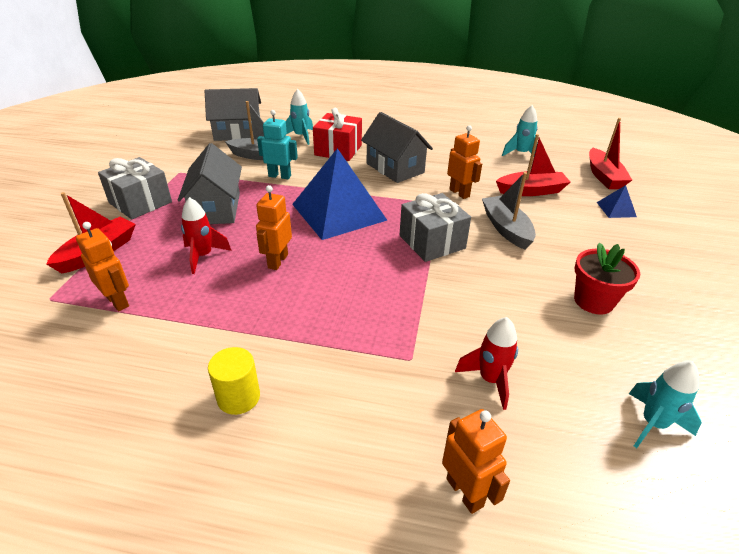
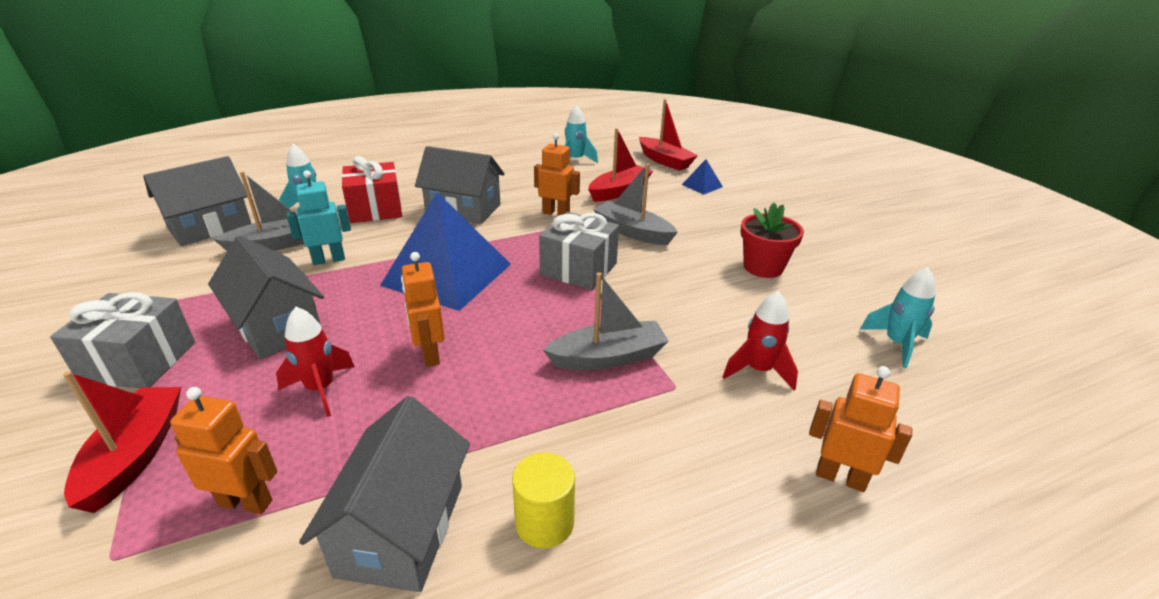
camera: 35 degrees left, 5 degrees down
none -> grey house [299,396,470,592]
none -> grey boat [543,272,669,370]

